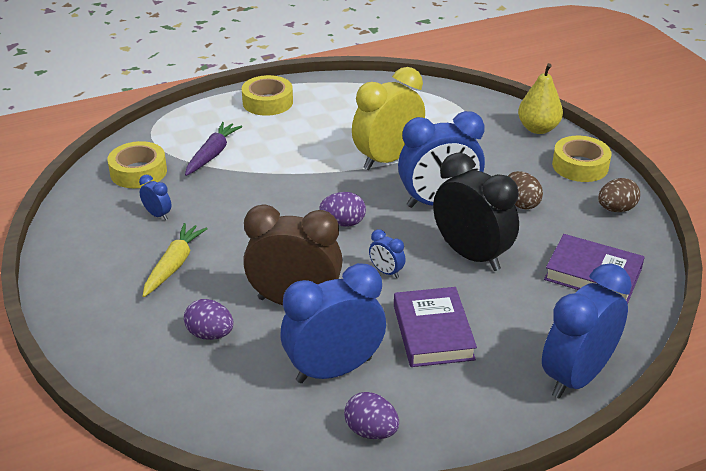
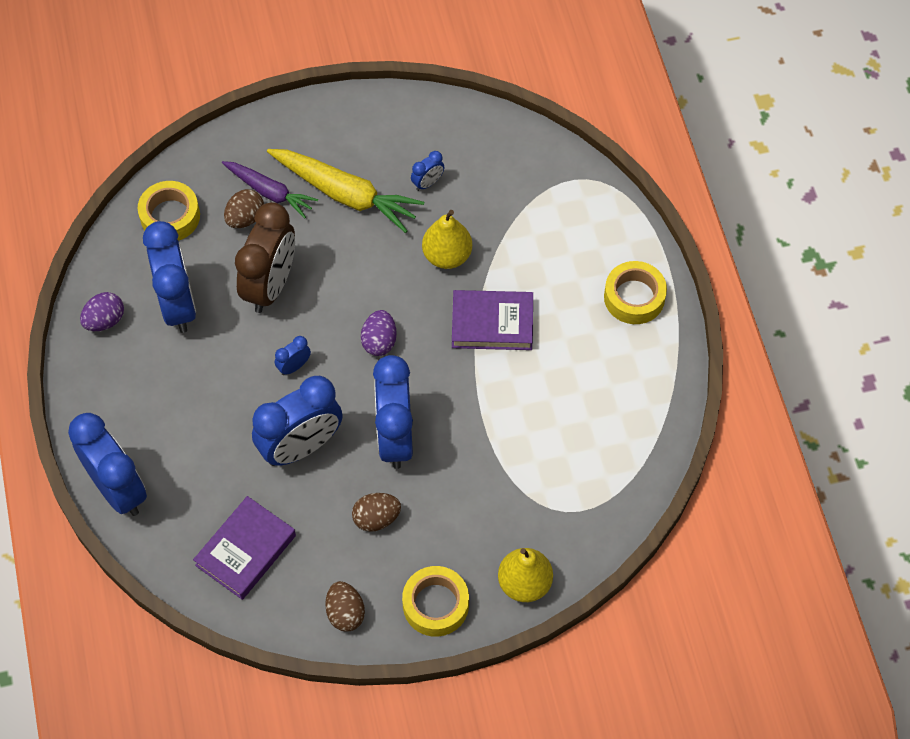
camera: 100 degrees right, 25 degrees up
yellow tape [108,141,167,188] -> yellow tape moved to [137,181,200,241]
yellow carrot [143,223,208,297] -> yellow carrot [267,149,424,233], size x1.58
purple egg [184,299,234,340] -> brown egg [224,189,264,228]
purple carrot [185,122,242,176] -> purple carrot moved to [222,161,318,218]
yellow clock [352,67,425,170] -> none
purple book [394,287,477,367] -> purple book moved to [452,290,533,350]
black clock [433,153,519,271] -> blue clock [252,376,343,466]
none -> yellow pear [422,210,472,269]

